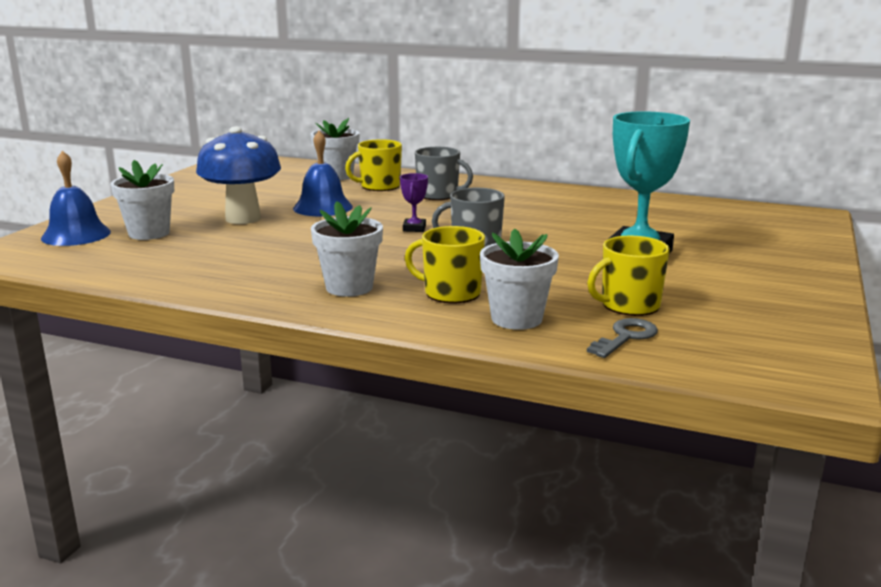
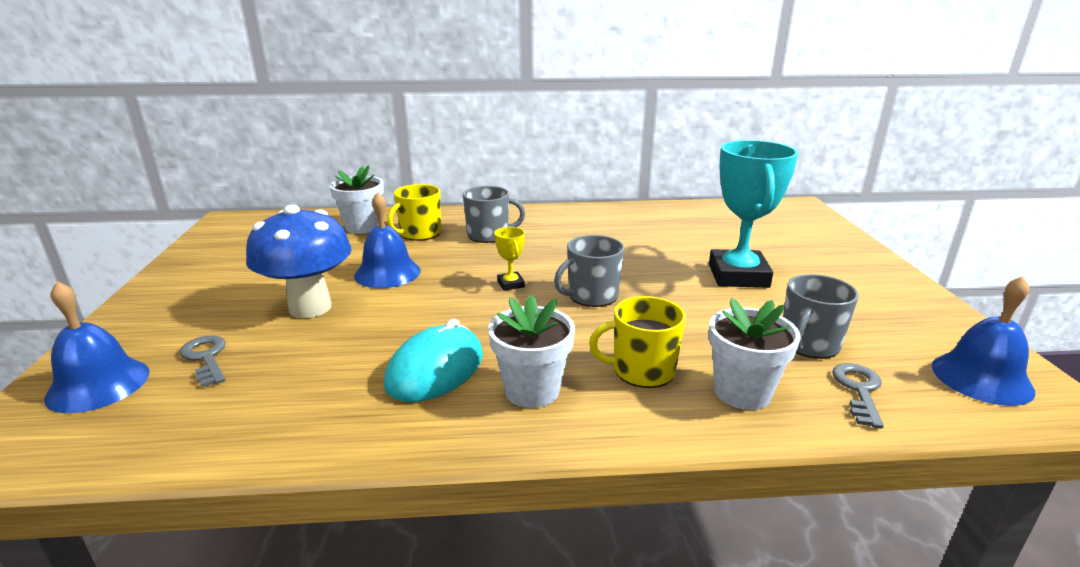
camera: 25 degrees left, 5 degrees up
white flower pot [110,160,174,240] -> grey key [179,335,226,387]
purple trophy [400,173,428,232] -> yellow trophy [494,227,525,291]
yellow mug [587,235,670,316] -> grey mug [783,274,859,359]
none -> turquoise mouse [384,319,483,402]
none -> blue bell [932,276,1035,406]

